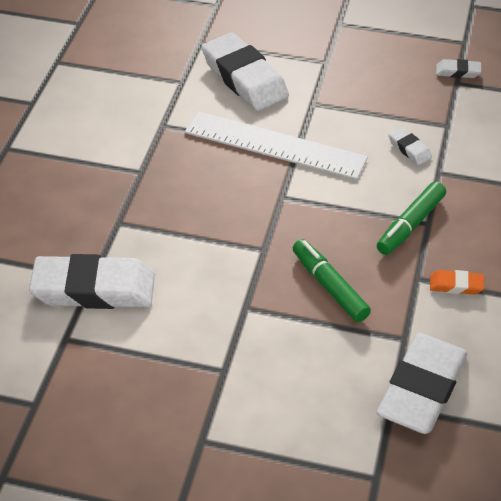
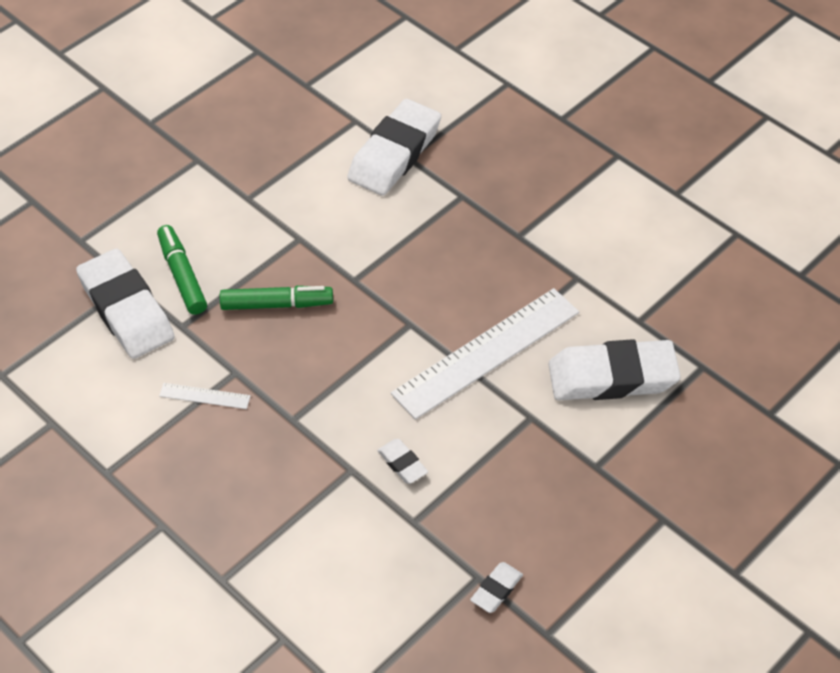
camera: 120 degrees right, 5 degrees up
green marker [377,181,446,255] -> green marker moved to [157,225,207,315]
white eraser [388,127,432,165] -> white eraser turned 60 degrees clockwise [377,439,428,484]
orange eraser [430,270,484,295] -> white ruler [159,383,251,409]

